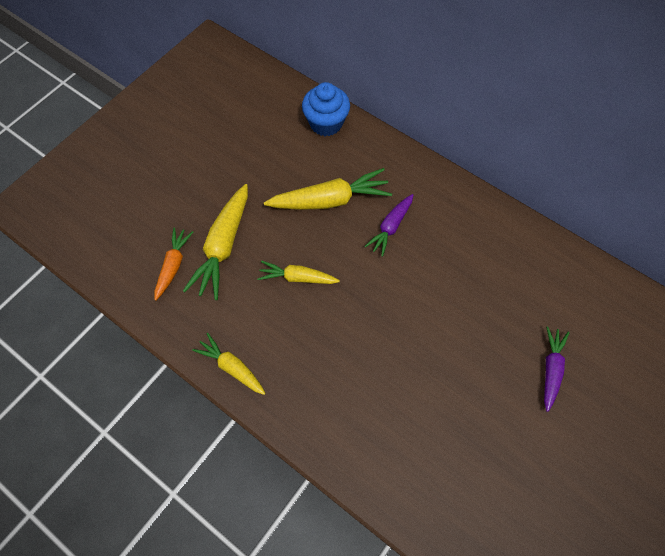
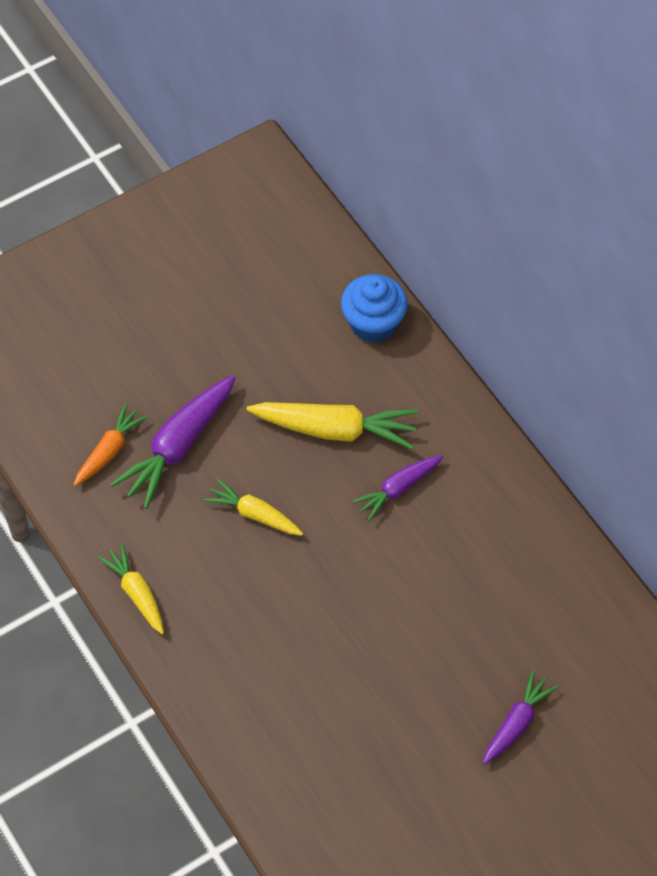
camera: 20 degrees right, 5 degrees down
yellow carrot [183,184,248,300] -> purple carrot [110,375,236,509]

